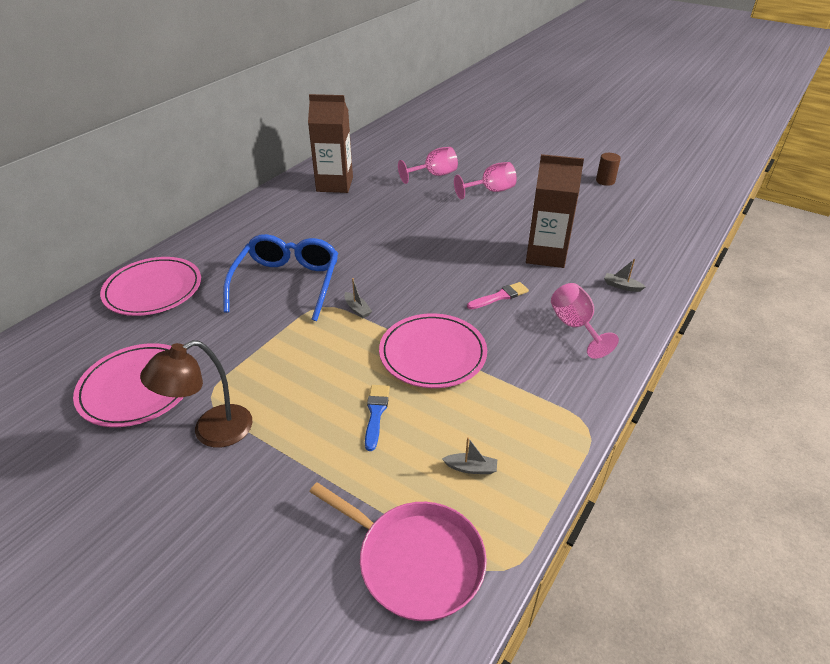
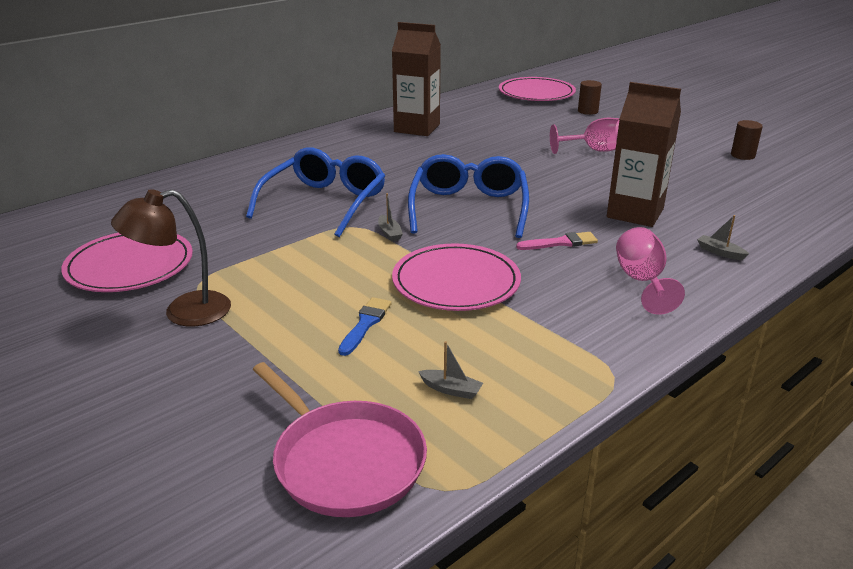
camera: 15 degrees right, 10 degrees down
pink plate [100,257,201,316] -> pink plate moved to [499,77,576,101]
pink goblet [398,147,458,184] -> none
none -> blue glasses [408,154,529,238]
none -> brown cylinder [578,80,602,115]

